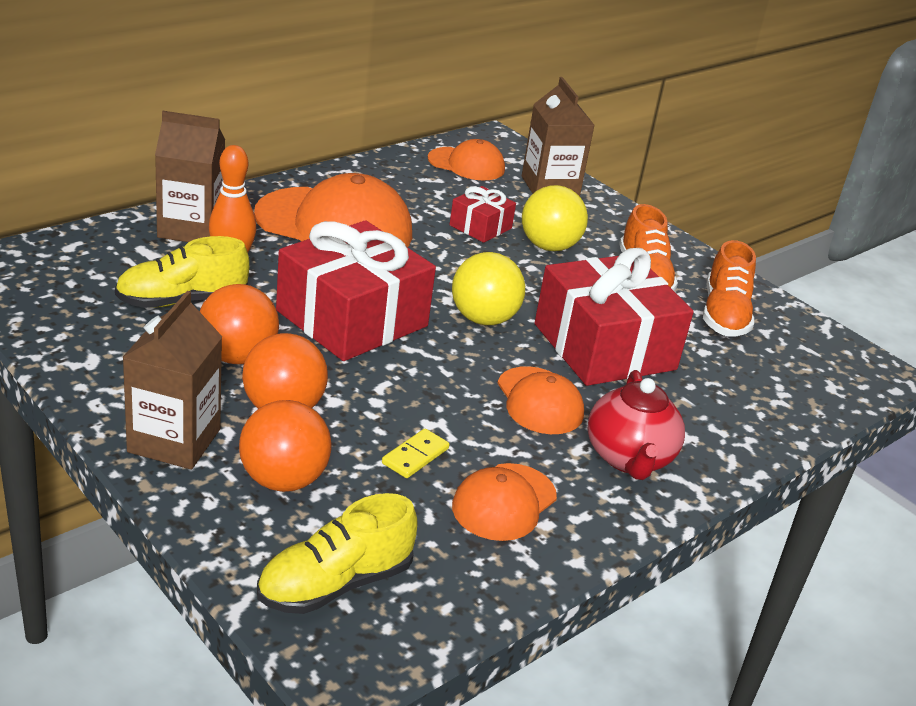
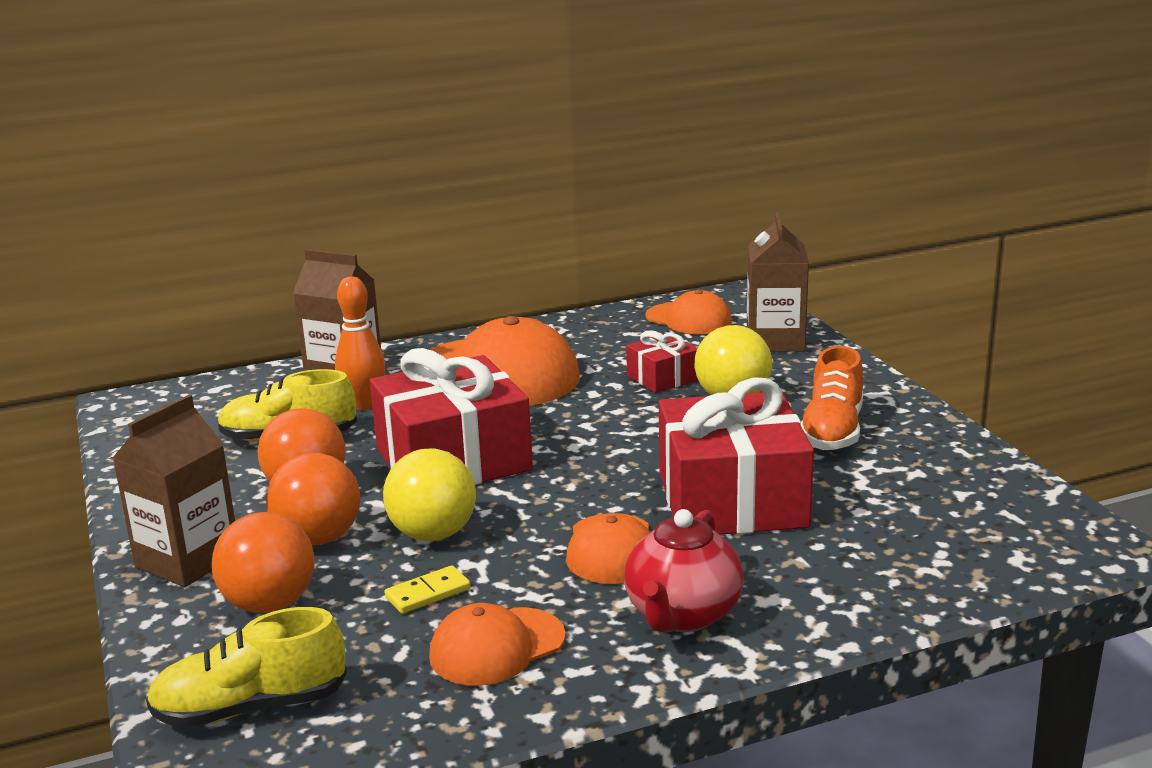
camera: 25 degrees right, 10 degrees down
yellow ball [452,252,525,325] -> yellow ball moved to [383,448,476,541]
orange shoe [703,240,756,337] -> none

